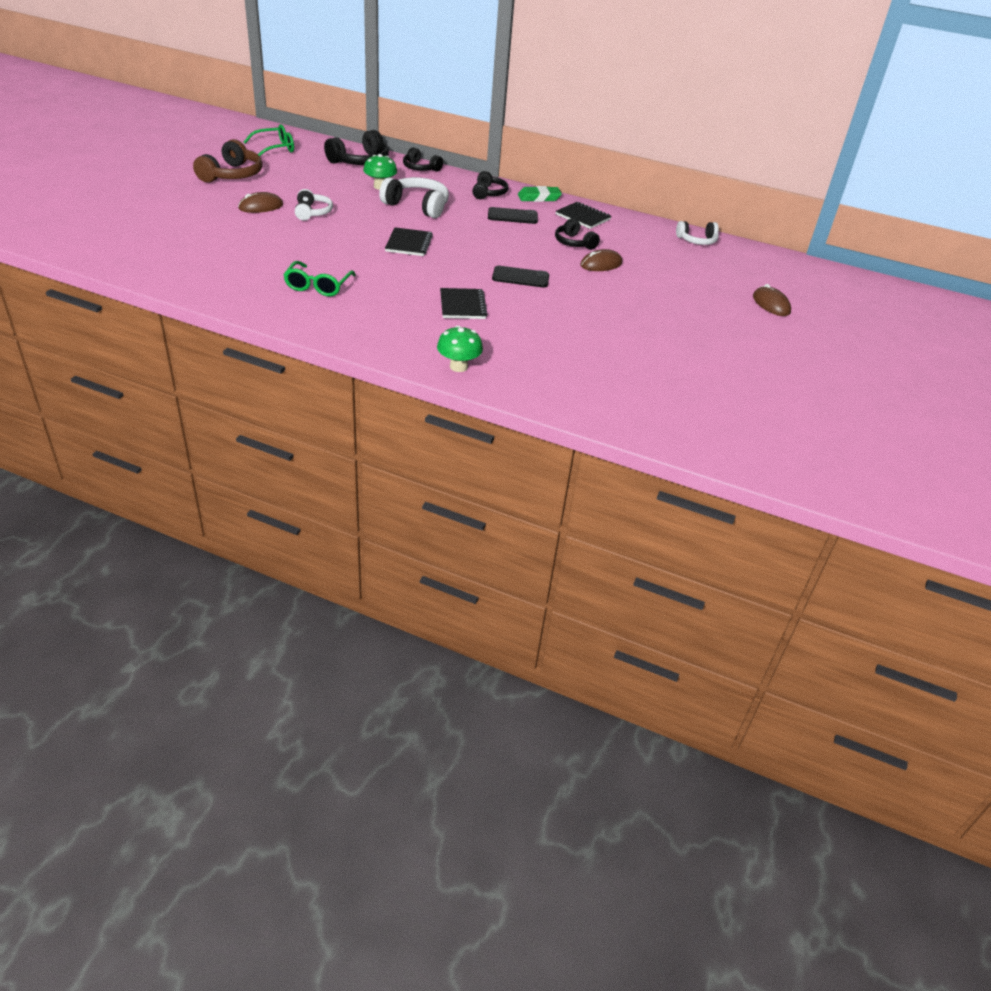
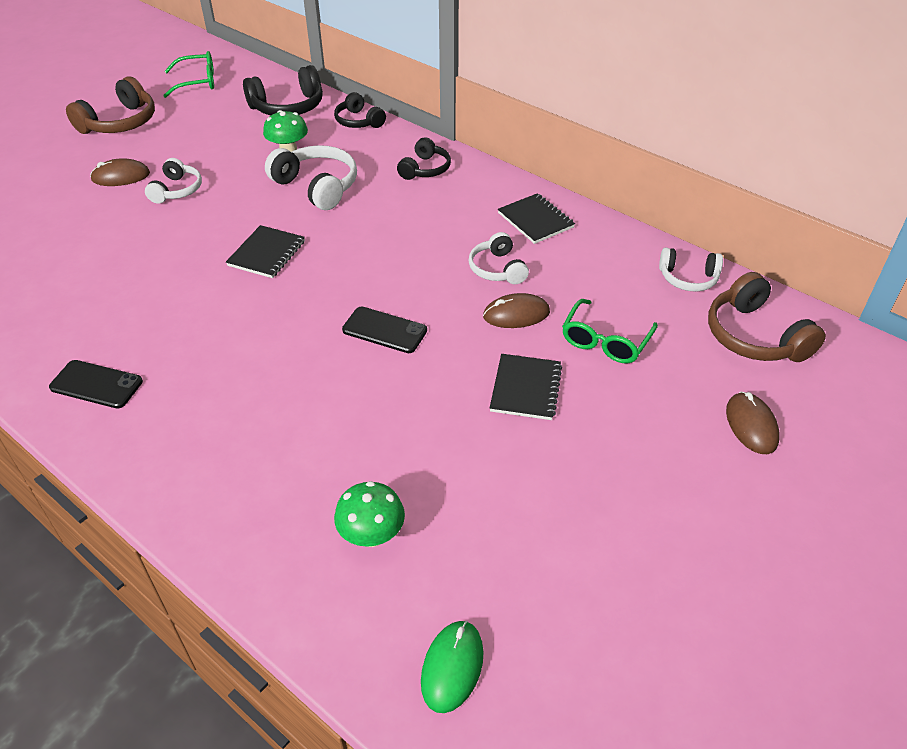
camera: 20 degrees right, 5 degrees up
green glasses [284,261,356,297] -> green glasses moved to [562,299,658,363]
green mushroom [437,326,483,372] -> green mushroom moved to [334,481,405,547]
black notebook [440,288,488,319] -> black notebook moved to [490,354,562,420]
black phone [488,207,538,224] -> black phone moved to [49,360,143,409]
green eraser [518,186,562,202] -> none
black headphones [555,218,600,250] -> white headphones [469,232,529,284]
none -> green mouse [421,621,484,713]
none -> brown headphones [708,272,826,362]

